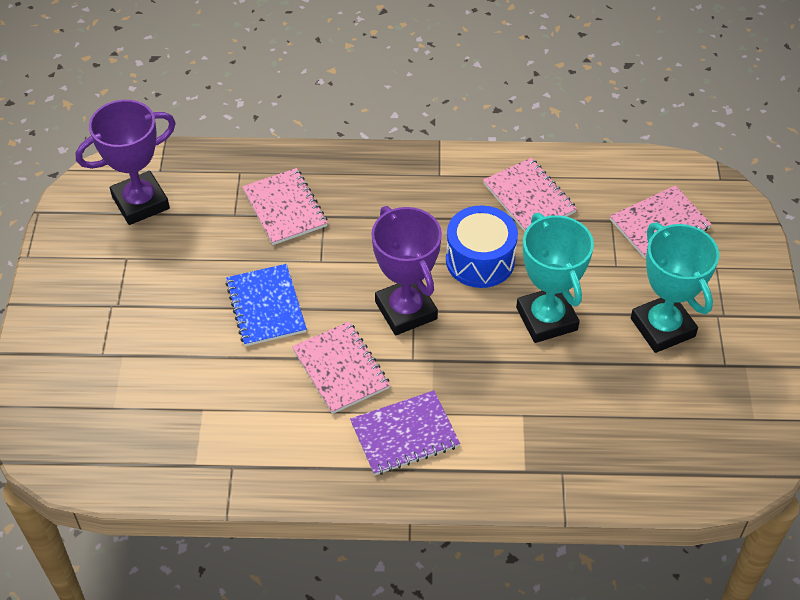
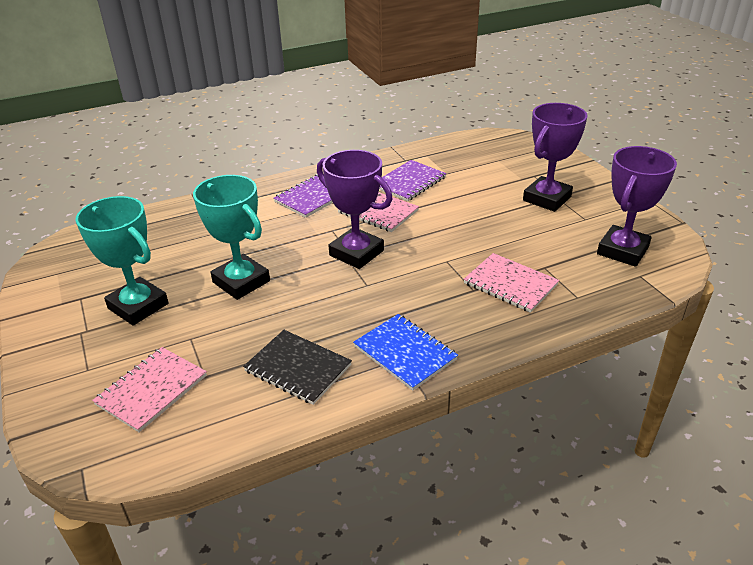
camera: 155 degrees right, 15 degrees down
blue notebook [225,264,307,346] -> blue notebook moved to [353,314,458,391]
blue drum [446,205,518,288] -> none
pink notebook [483,158,577,232] -> black notebook [243,330,352,405]
none -> purple notebook [379,160,446,202]
none -> purple trophy [523,103,588,212]

